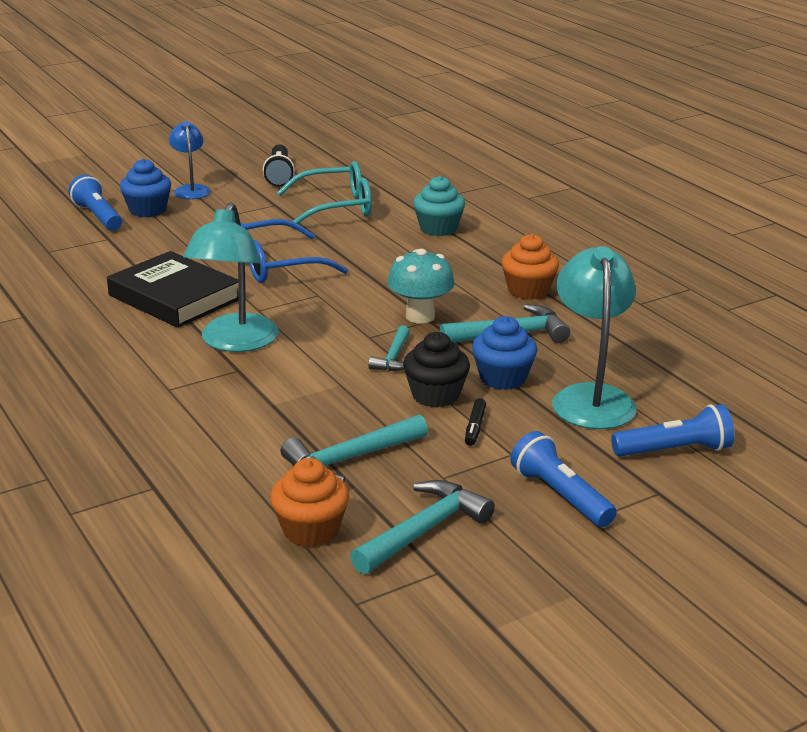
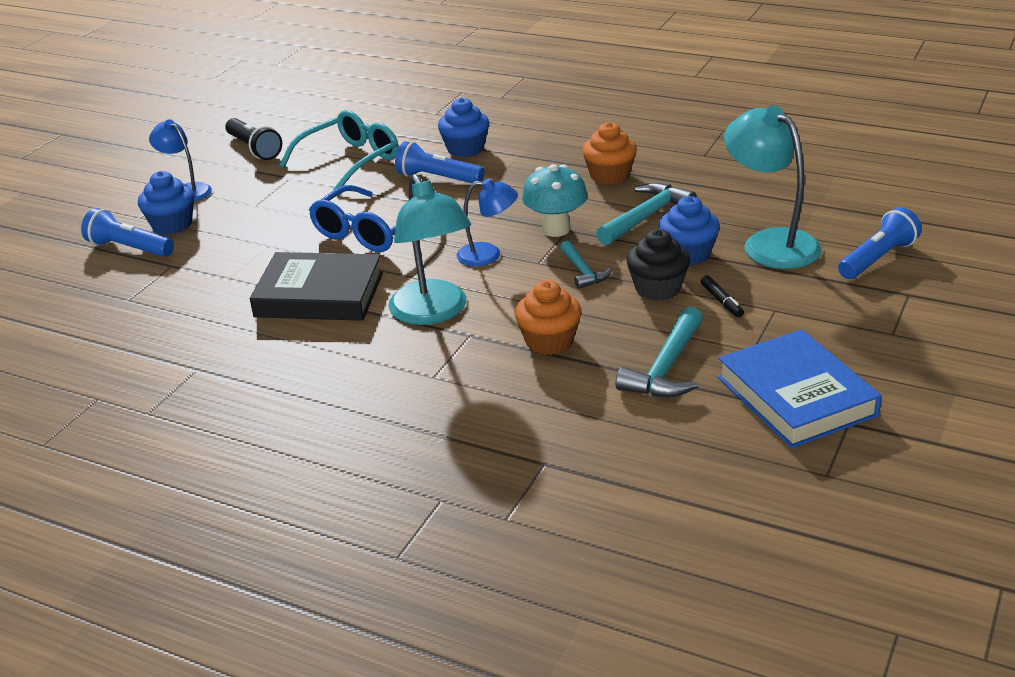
camera: 30 degrees left, 5 degrees up
orange cupcake [270,458,349,547] -> orange cupcake moved to [515,280,582,355]
turquoise hammer [350,480,495,574] -> blue book [718,329,882,448]
turquoise cupcake [413,176,465,236] -> blue cupcake [438,98,489,157]
blue flashlight [511,431,617,527] -> blue flashlight moved to [395,141,484,183]
none -> blue lamp [457,178,518,266]

